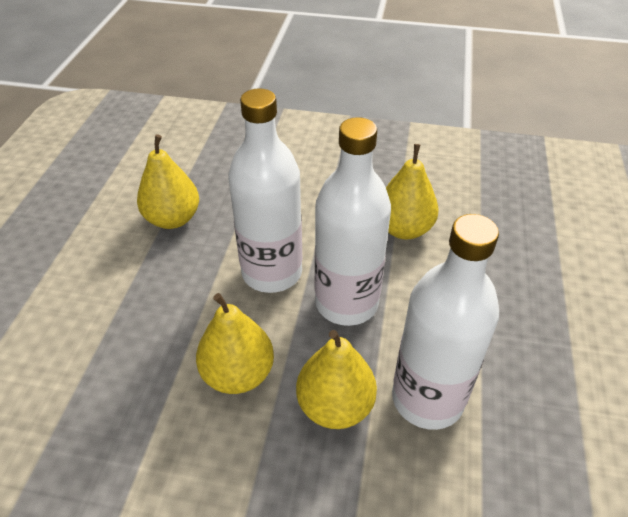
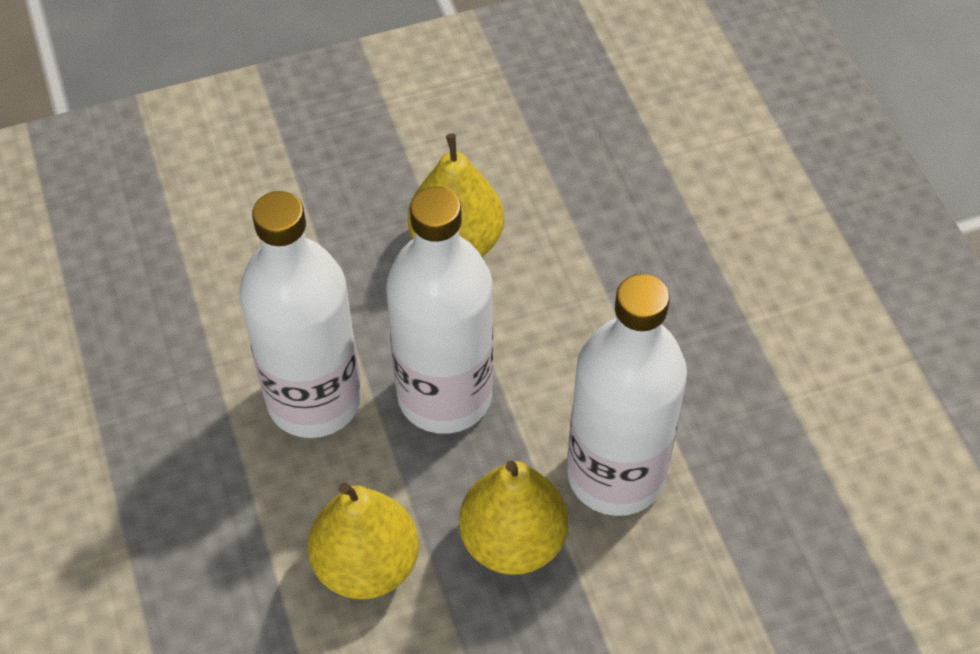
camera: 30 degrees left, 10 degrees up
yellow pear [137,135,199,229] -> none

